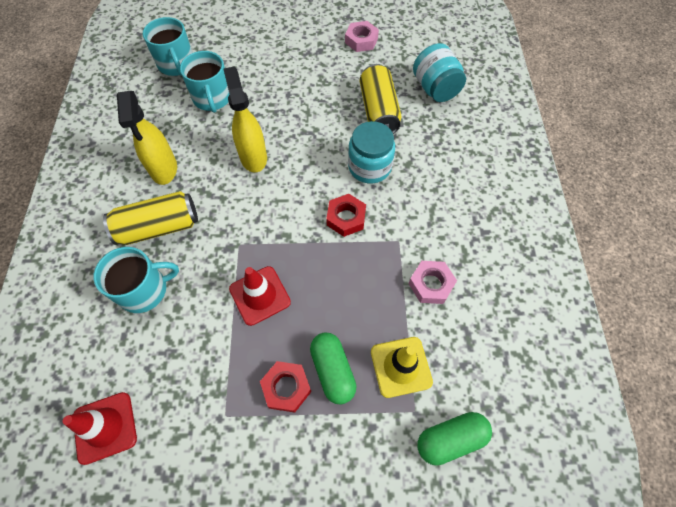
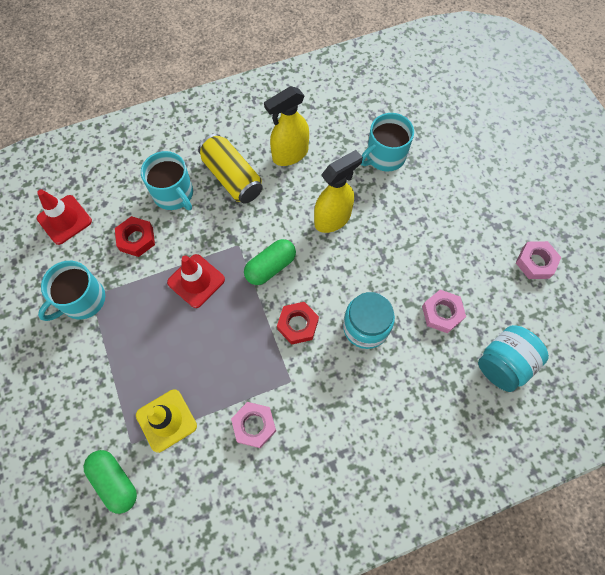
camera: 70 degrees right, 5 degrees up
turquoise mug [143,17,192,76] -> turquoise mug moved to [38,261,105,321]
red nut [260,361,311,413] -> red nut moved to [115,216,155,257]
green capsule [310,333,356,405] -> green capsule moved to [244,239,296,285]
yellow can [360,64,402,134] -> pink nut [422,290,466,333]

